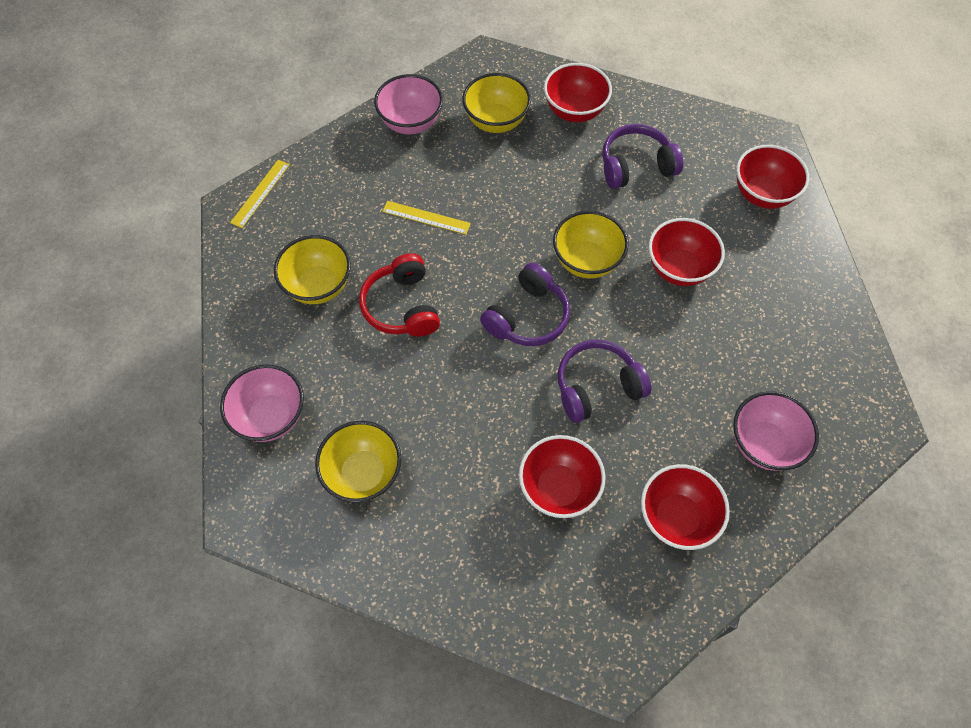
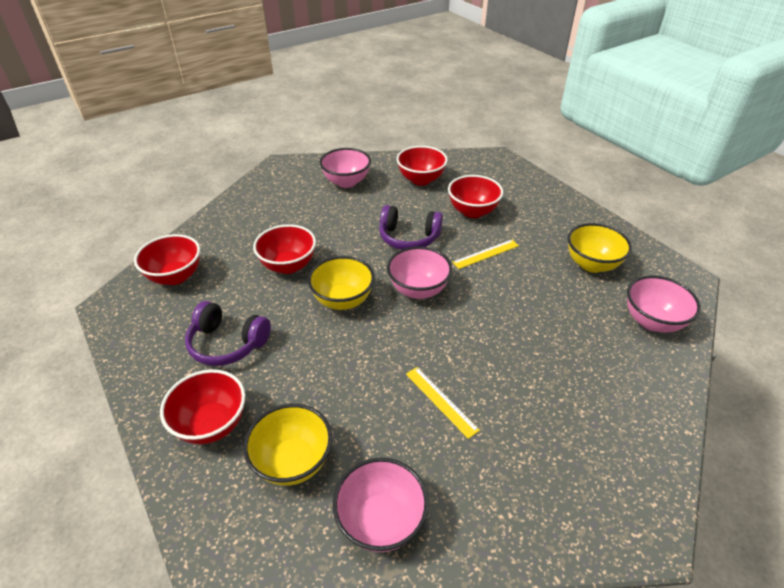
camera: 145 degrees left, 20 degrees down
yellow ruler [230,160,290,228] -> yellow ruler moved to [452,240,519,269]
yellow bowl [274,235,351,304] -> none
red headphones [359,253,440,337] -> none
purple headphones [480,263,570,346] -> pink bowl [387,246,452,299]

